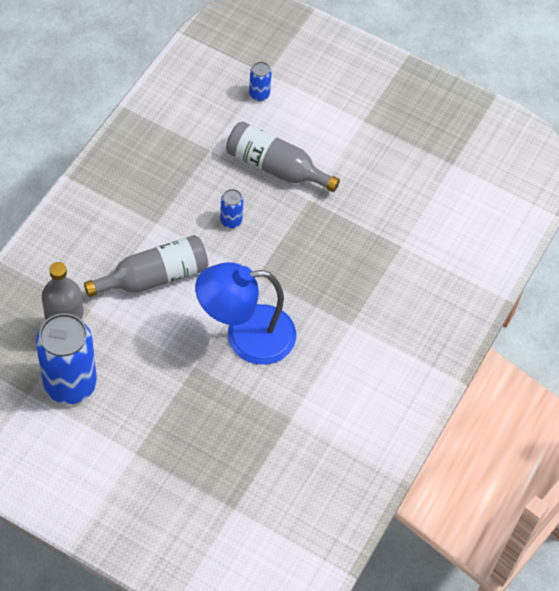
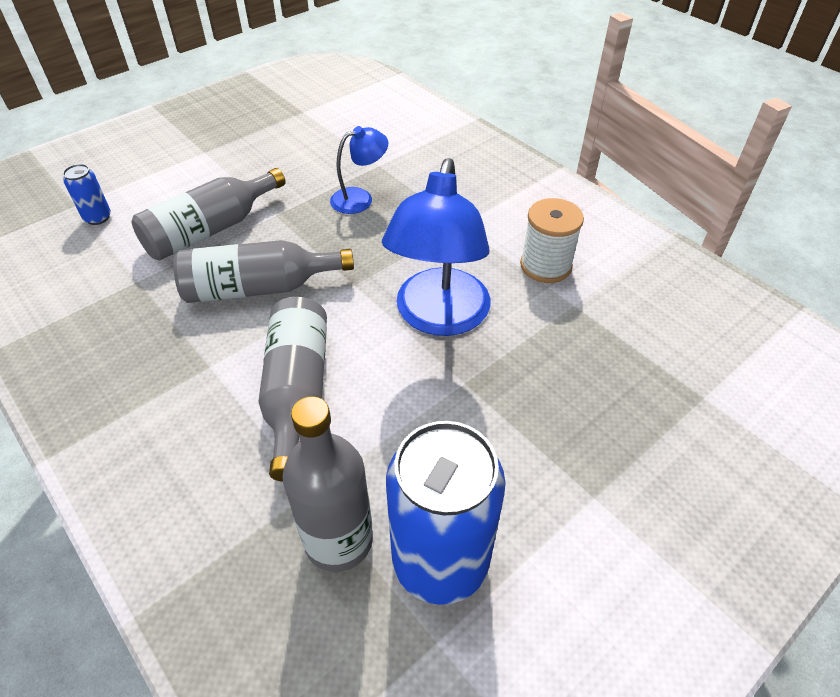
camera: 65 degrees left, 10 degrees down
blue can [220,189,243,228] -> grey bottle [173,240,354,303]
none -> blue lamp [330,126,388,214]
none -> white spool [520,198,584,283]

